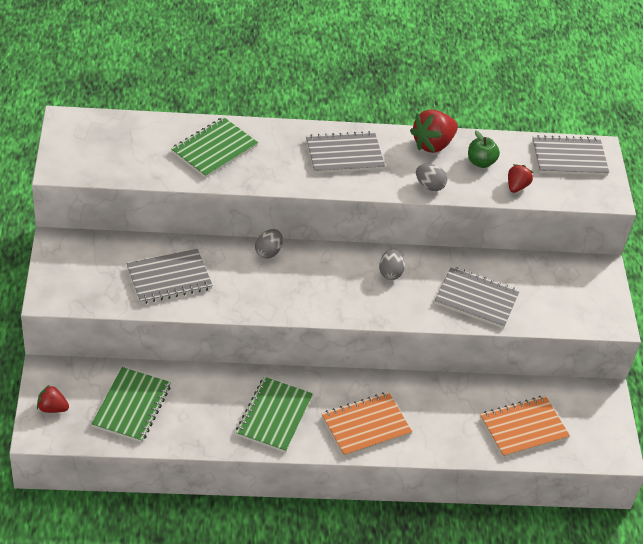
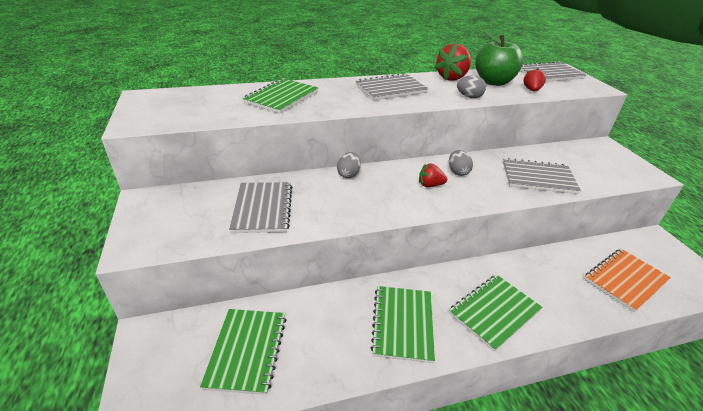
camera: 10 degrees left, 10 degrees down
red strawberry [37,385,69,413] -> red strawberry moved to [419,163,447,187]
grey notebook [126,249,213,304] -> grey notebook turned 60 degrees counterclockwise [229,182,292,233]
orange notebook [322,392,412,457] -> green notebook [449,275,542,351]
green apple [468,130,500,168] -> green apple [475,31,523,86], size x1.75

